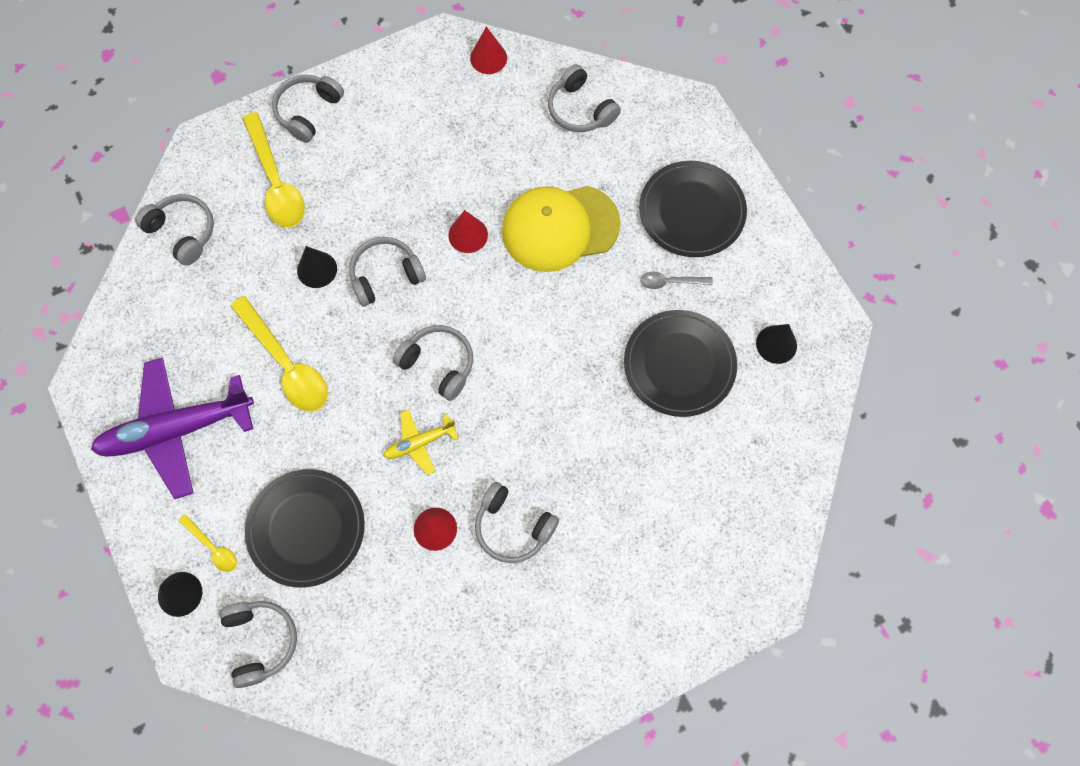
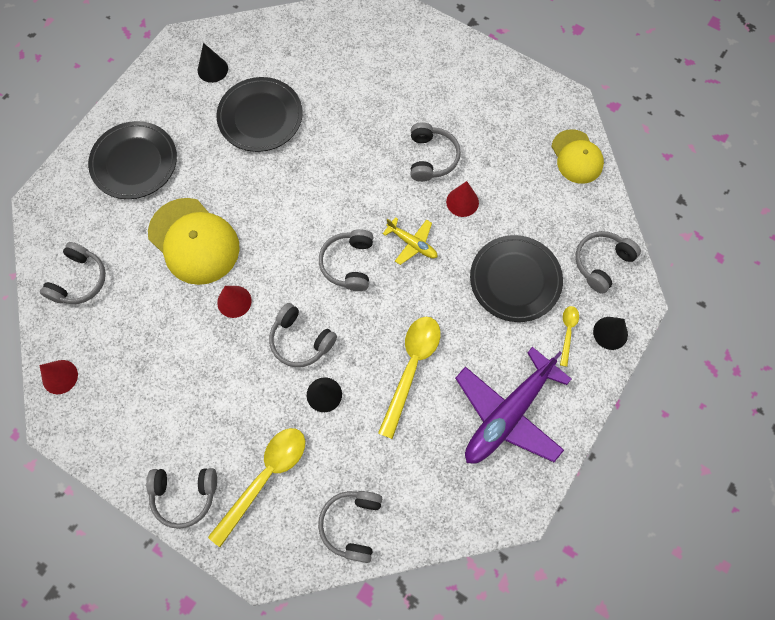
camera: 120 degrees left, 0 degrees up
purple plane [91,358,254,499] -> purple plane turned 90 degrees clockwise [455,347,572,464]
grey spoon [640,271,713,289] -> none
none -> yellow cap [551,129,604,184]

